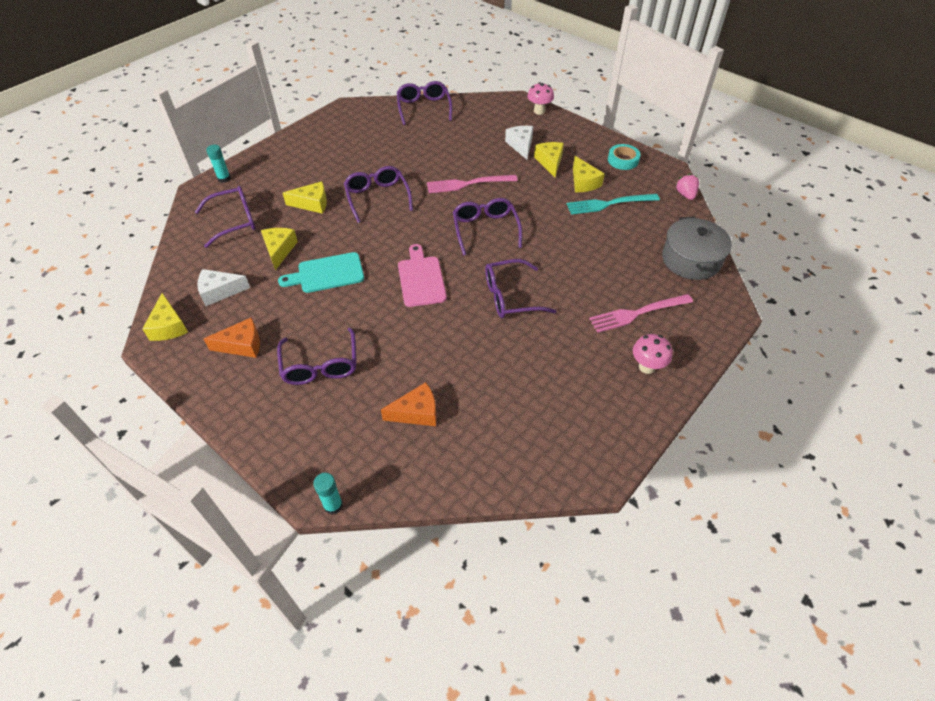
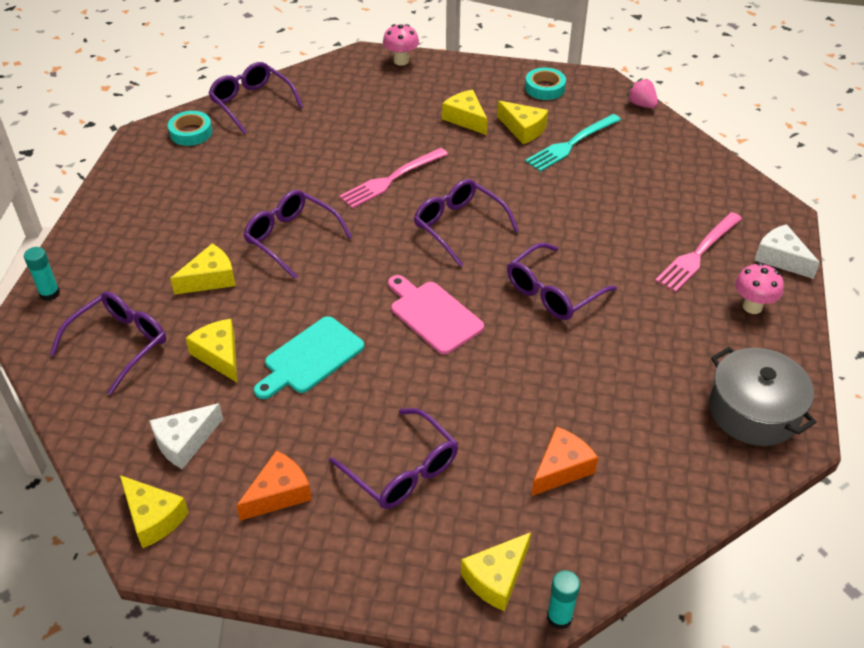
camera: 30 degrees left, 5 degrees down
white cheese [505,126,533,159] -> white cheese moved to [754,224,820,279]
grey pot [662,217,732,280] -> grey pot moved to [709,347,817,446]
none -> turquoise tape [168,111,212,146]
none -> yellow cheese [461,532,531,611]

